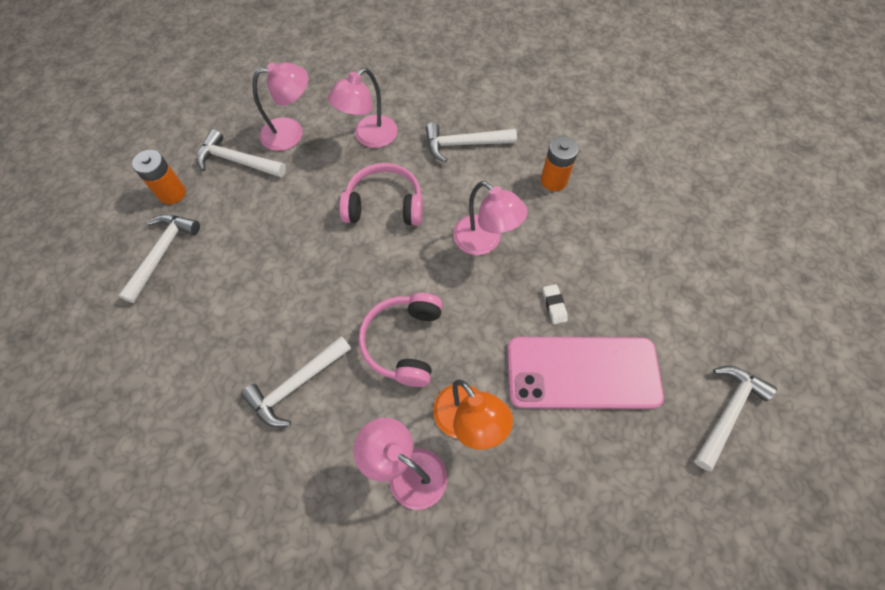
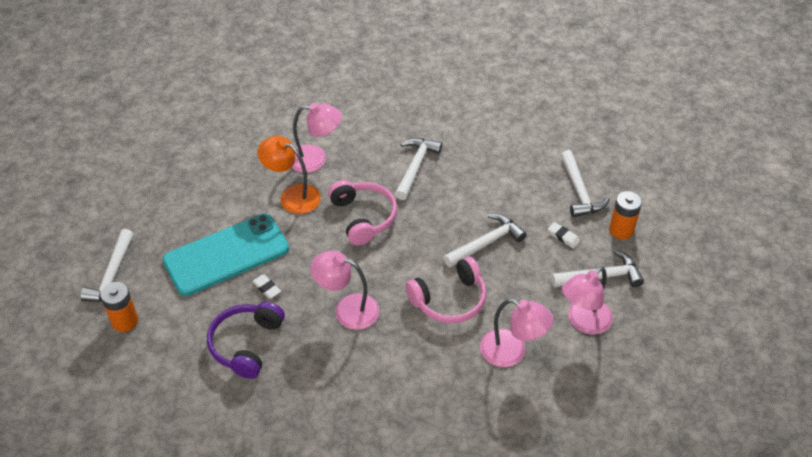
camera: 150 degrees right, 15 degrees down
pink lamp [328,68,398,148] -> pink lamp turned 105 degrees clockwise [480,299,553,367]
white hammer [426,122,517,162] -> white hammer moved to [444,214,527,268]
pink phone [507,337,664,409] -> turquoise phone [163,214,289,296]
orange battery [541,136,579,191] -> orange battery moved to [100,282,138,332]
none -> purple headphones [207,302,285,379]
none -> white eraser [548,222,580,248]

